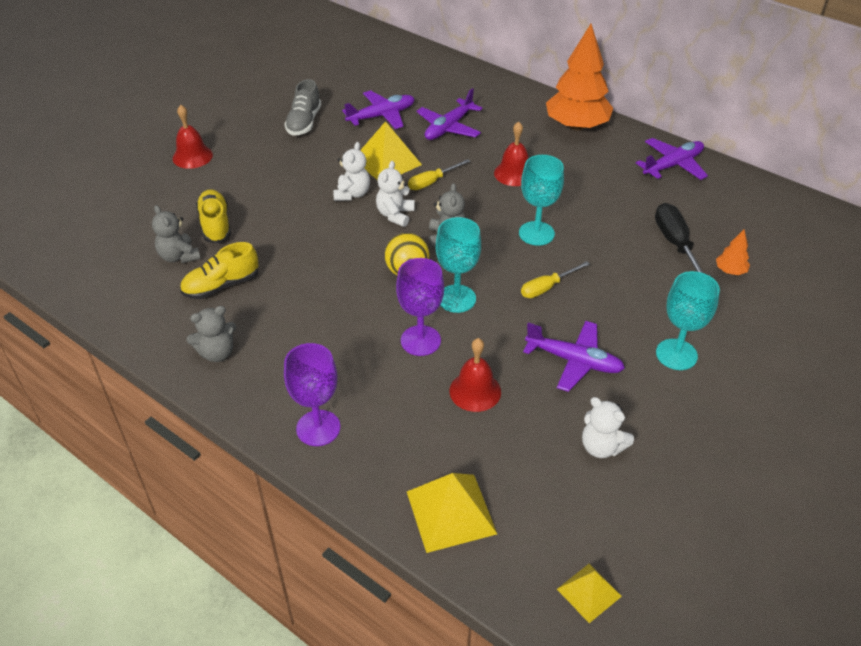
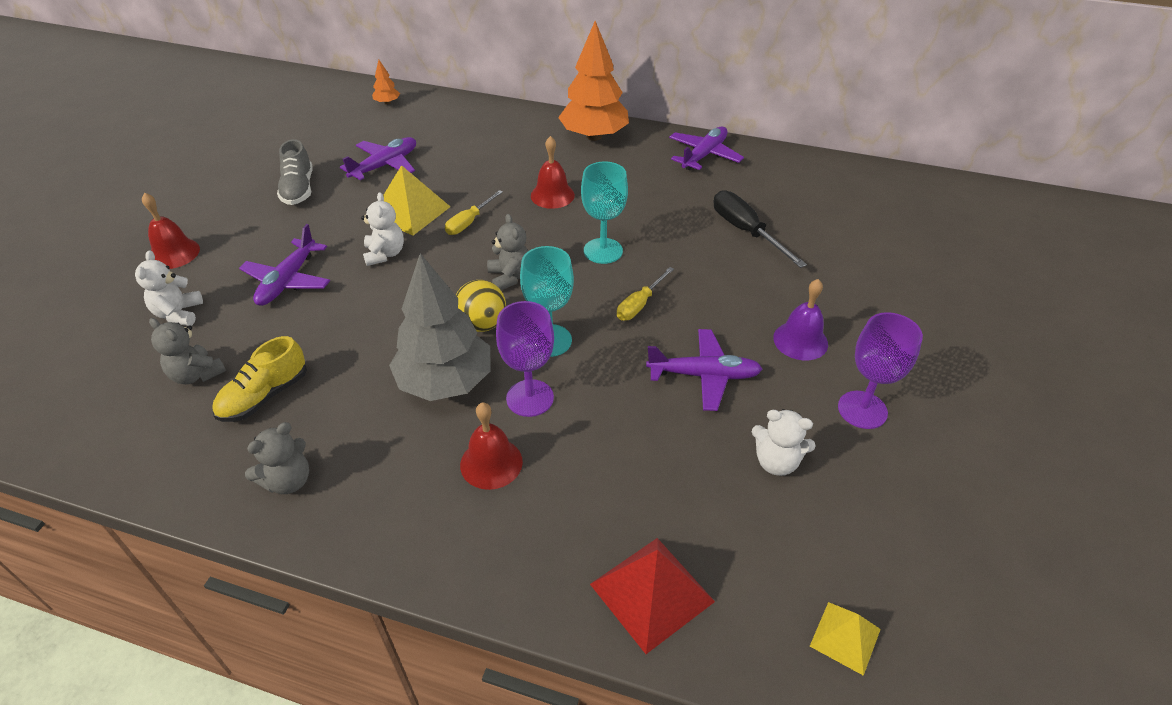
camera: 20 degrees left, 0 degrees up
yellow shoe [196,189,231,243] -> none
purple goblet [284,343,340,446] -> purple goblet moved to [838,312,923,429]
white teddy bear [376,161,415,227] -> white teddy bear moved to [135,250,203,326]
yellow pyramid [407,473,497,553] -> red pyramid [590,538,715,654]
purple plane [416,88,483,140] -> purple plane moved to [239,224,330,306]
red bell [449,338,501,412] -> red bell moved to [460,402,523,490]
turquoise goblet [656,271,720,370] -> purple bell [773,279,828,361]
orange tree [716,229,750,275] -> orange tree moved to [372,60,400,105]
none -> grey tree [389,253,491,401]

